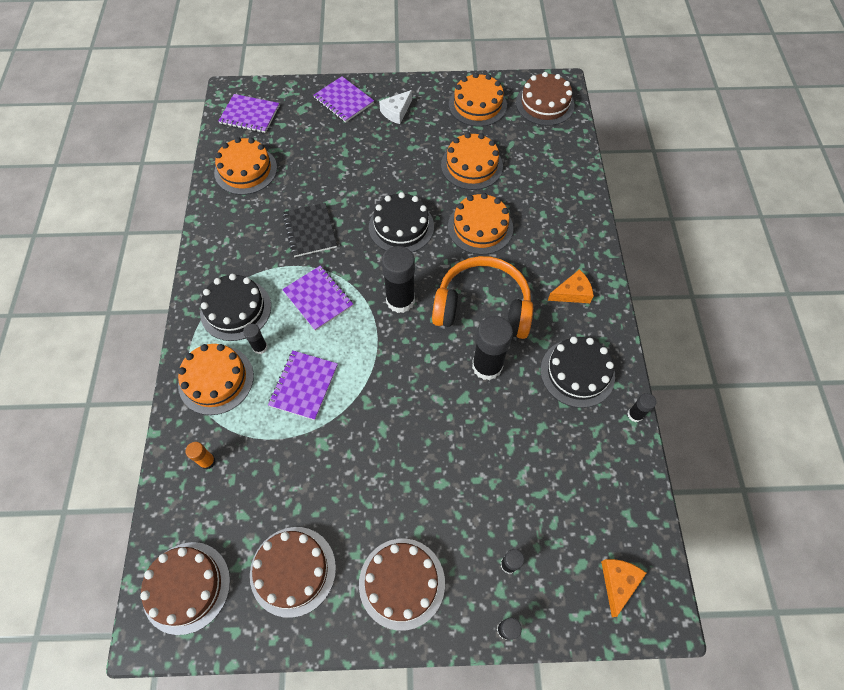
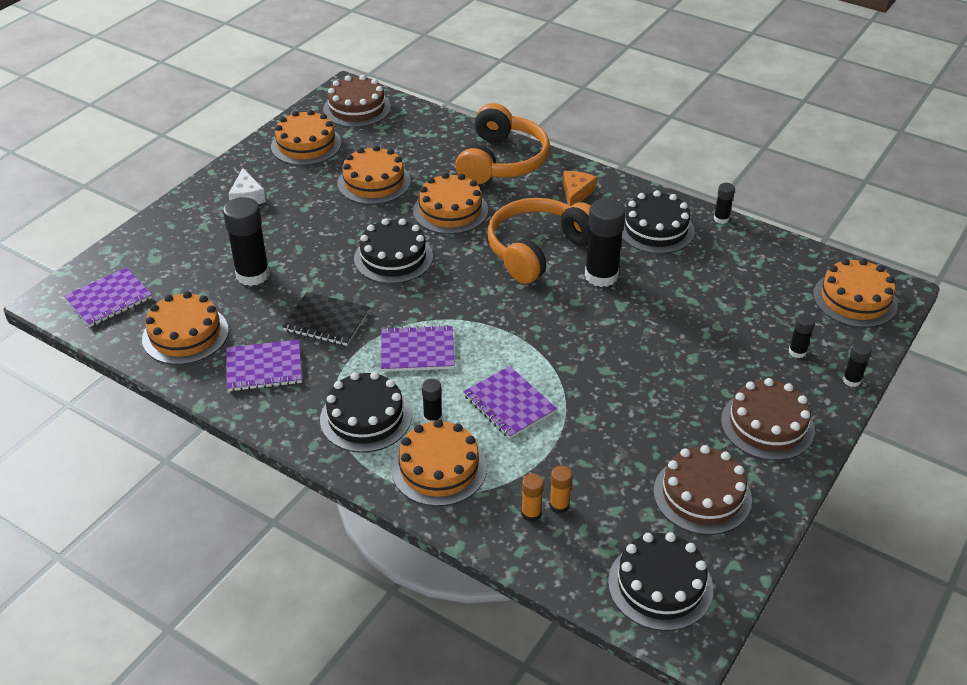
camera: 55 degrees left, 20 degrees down
brown cake [140,542,230,635] -> black cake [608,532,713,631]
purple notebook [313,76,374,123] -> purple notebook moved to [226,339,302,392]
black glue stick [382,246,415,313] -> black glue stick moved to [223,197,270,286]
orange cheese [601,559,646,617] -> orange cake [813,259,898,328]
none -> orange headphones [455,103,550,185]
none -> orange glue stick [549,466,572,514]

